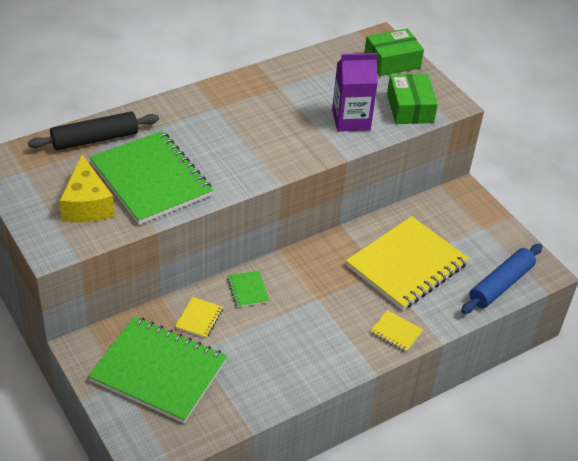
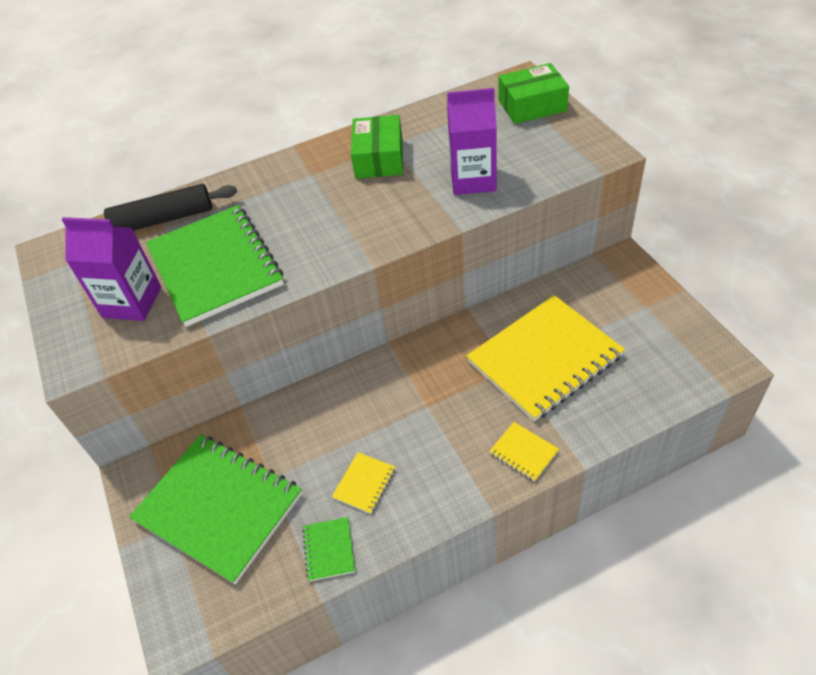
camera: 15 degrees right, 5 degrees up
yellow cheese [59,155,115,223] -> purple carton [61,217,161,321]
yellow notebook [175,297,223,338] -> yellow notebook moved to [332,452,395,514]
green notebook [227,271,269,308] -> green notebook moved to [302,517,355,581]
green box [387,74,438,124] -> green box moved to [351,115,403,179]
blue rolling pin [461,244,543,314] -> none

